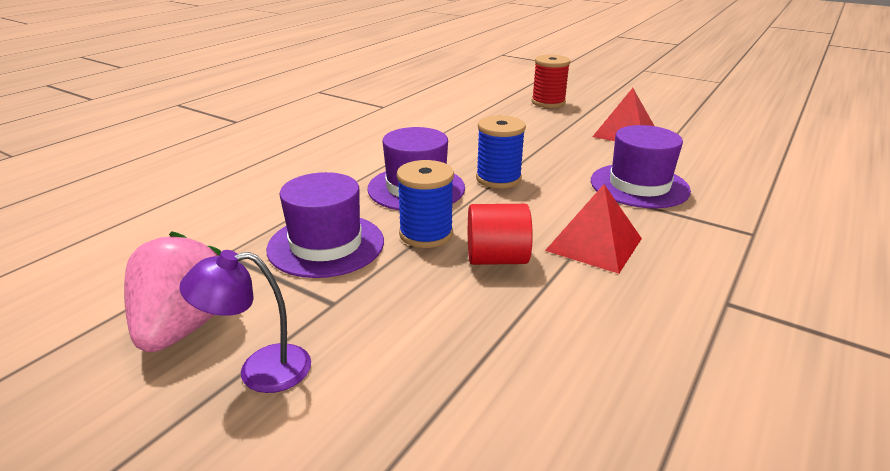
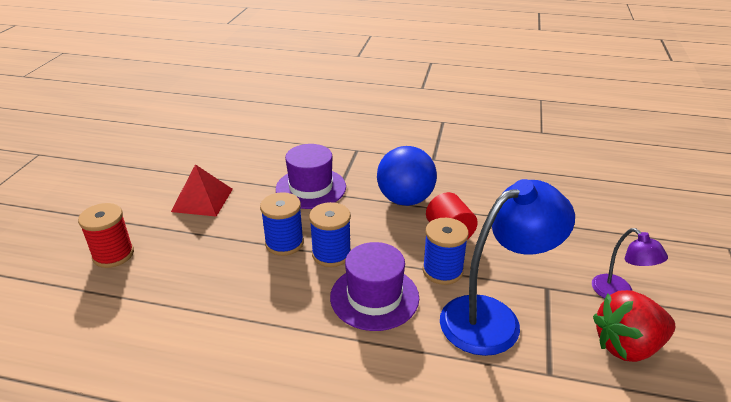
camera: 110 degrees left, 5 degrees up
pink strawberry [124,231,221,352] -> red strawberry [593,290,676,362]
purple hat [266,172,384,278] -> blue lamp [440,179,575,356]
red pyramid [545,184,642,274] -> blue ball [377,146,437,206]
none -> blue spool [260,192,304,256]

